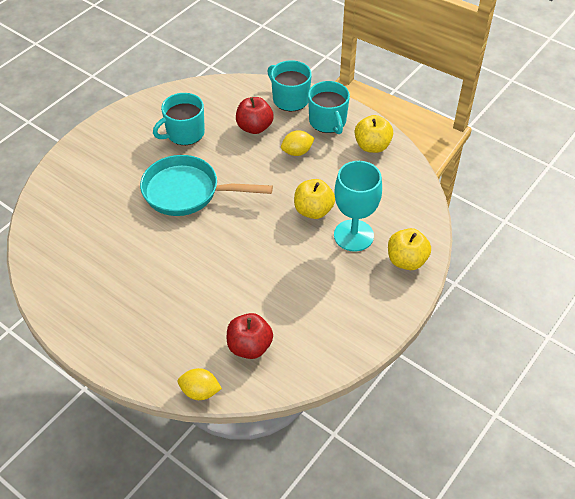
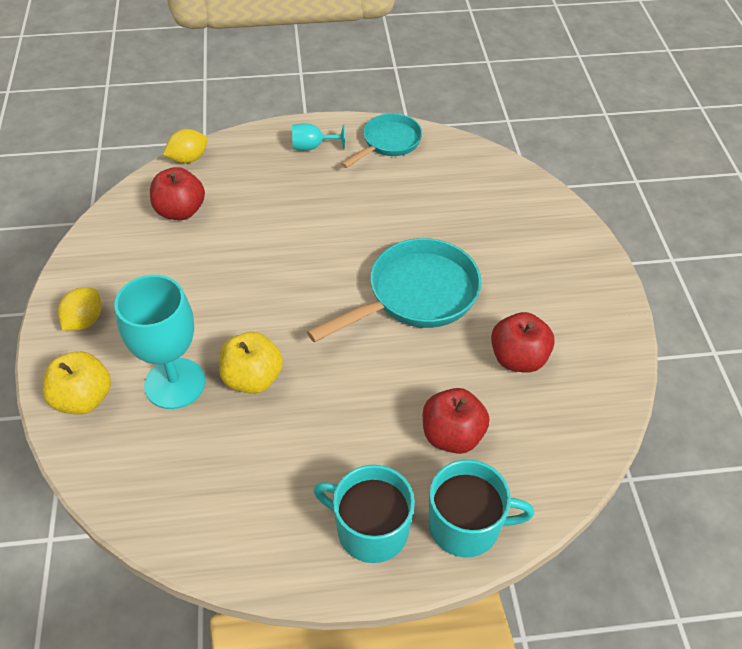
camera: 135 degrees right, 0 degrees up
turquoise mug [153,93,205,145] -> red apple [491,312,555,373]
yellow lemon [281,131,315,156] -> yellow lemon moved to [58,287,102,331]
yellow apple [355,115,393,153] -> none
none -> turquoise goblet [292,123,345,151]
none -> turquoise pan [341,113,422,168]

